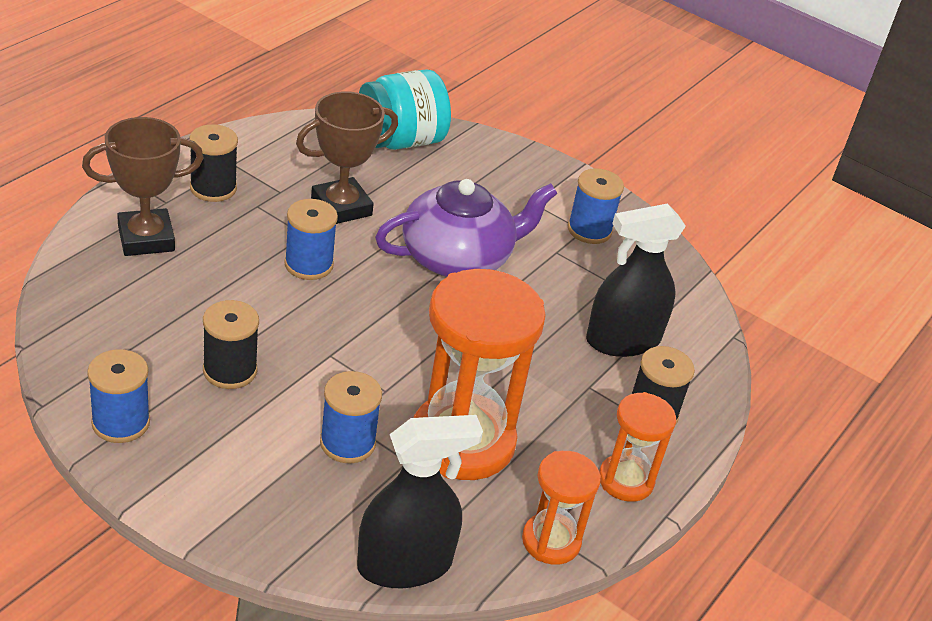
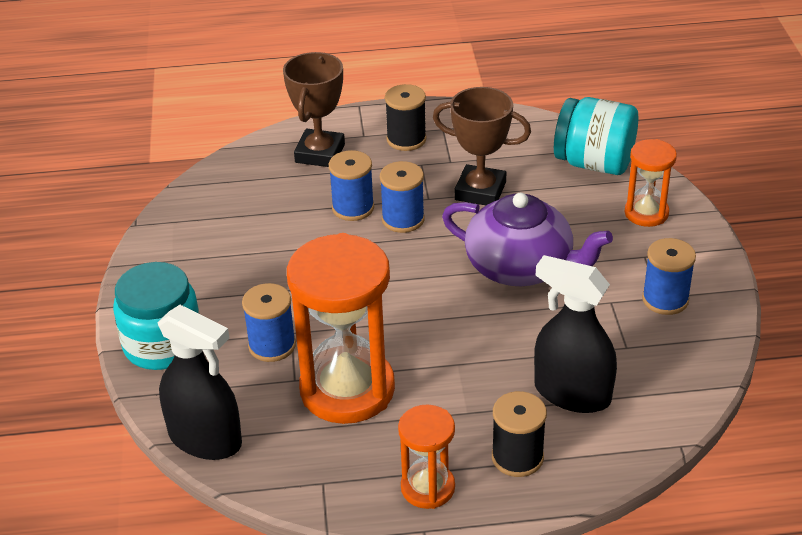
camera: 55 degrees right, 0 degrees up
brown trophy [82,117,204,256] -> brown trophy turned 75 degrees clockwise [283,52,345,167]
blue spool [87,349,150,443] -> blue spool moved to [329,150,374,221]
black spool [203,300,259,389] -> none
orange hourglass [522,451,601,565] -> orange hourglass moved to [625,139,677,227]
none -> turquoise jar [113,262,200,370]

